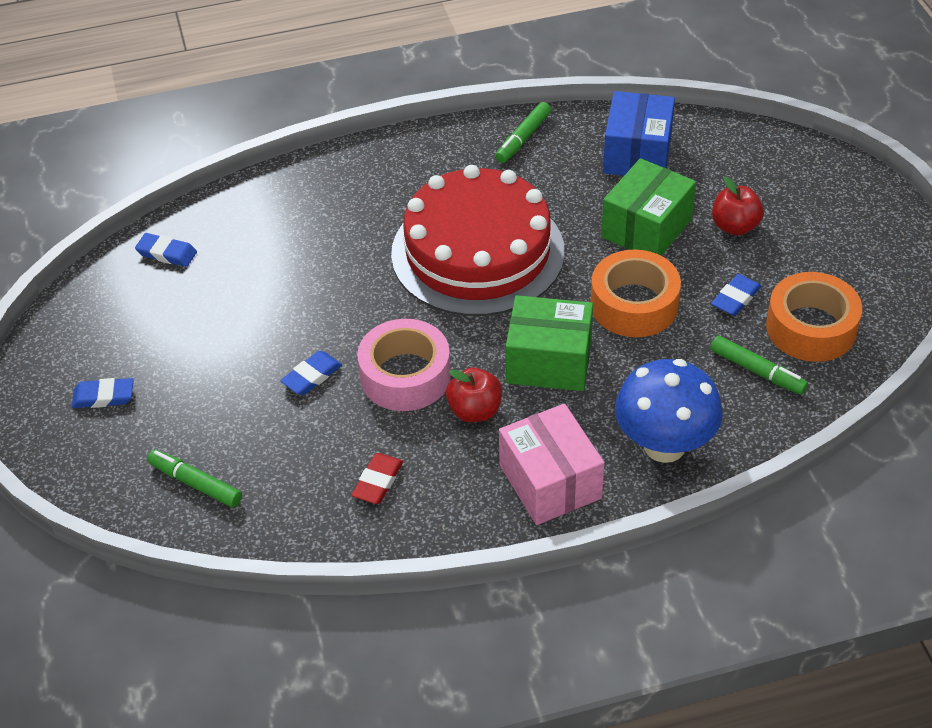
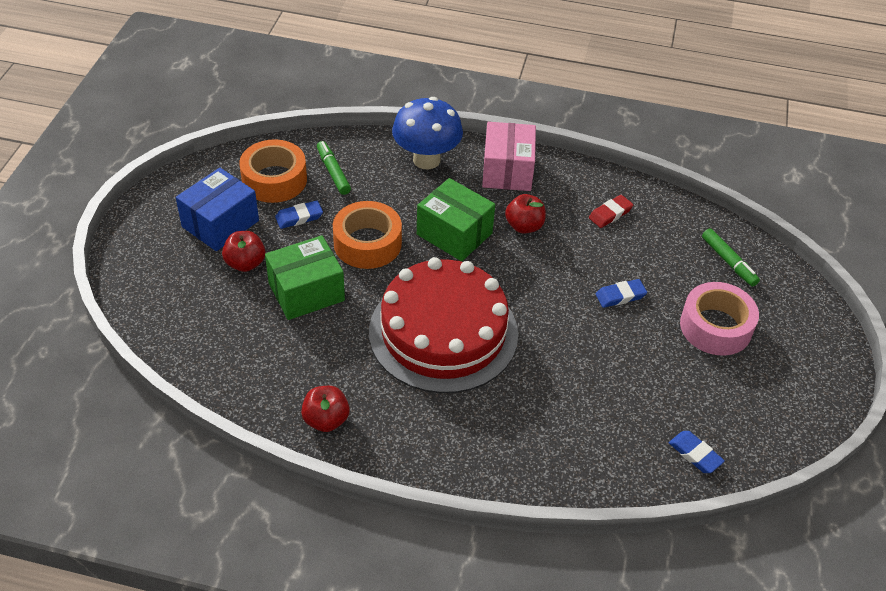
camera: 155 degrees left, 0 degrees up
blue eraser [72,378,134,408] -> none
pink tape [357,319,451,411] -> pink tape moved to [680,282,759,355]
green marker [495,102,551,163] -> red apple [301,386,350,432]
blue box [603,91,675,176] -> blue box moved to [176,167,259,251]

